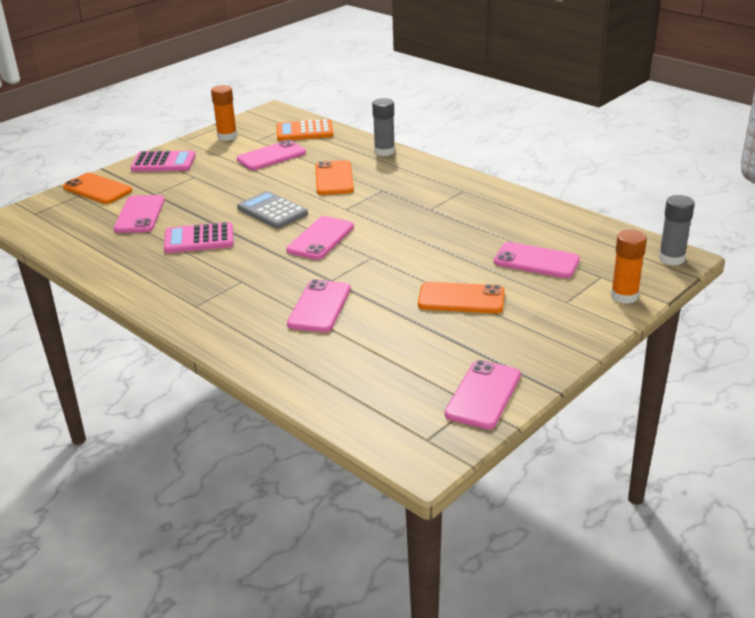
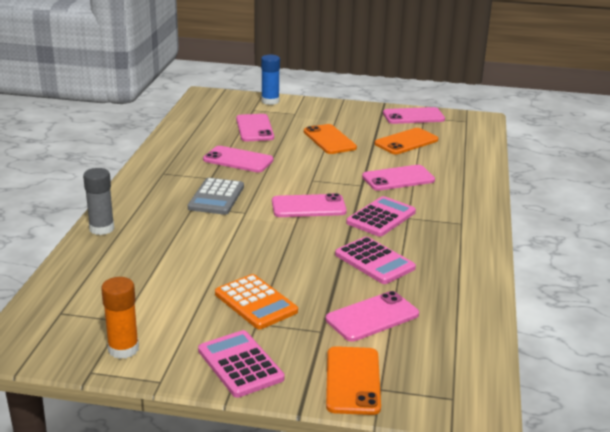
camera: 125 degrees left, 5 degrees down
pink phone [237,140,306,170] -> pink phone moved to [203,146,274,172]
grey calculator [237,191,308,229] -> grey calculator moved to [188,178,244,215]
orange calculator [277,119,333,141] -> orange calculator moved to [215,274,298,329]
orange phone [315,160,354,195] -> orange phone moved to [374,128,438,154]
orange glue stick [611,230,647,304] -> blue glue stick [261,55,280,105]
grey glue stick [658,195,695,266] -> none
none -> pink calculator [346,196,416,237]

